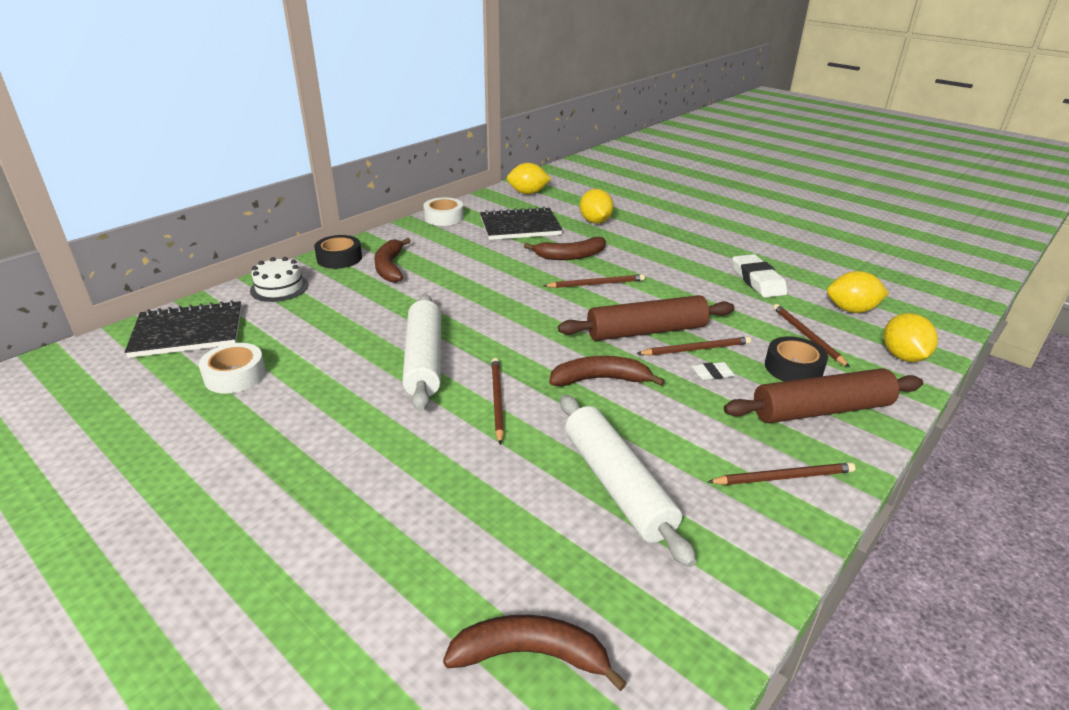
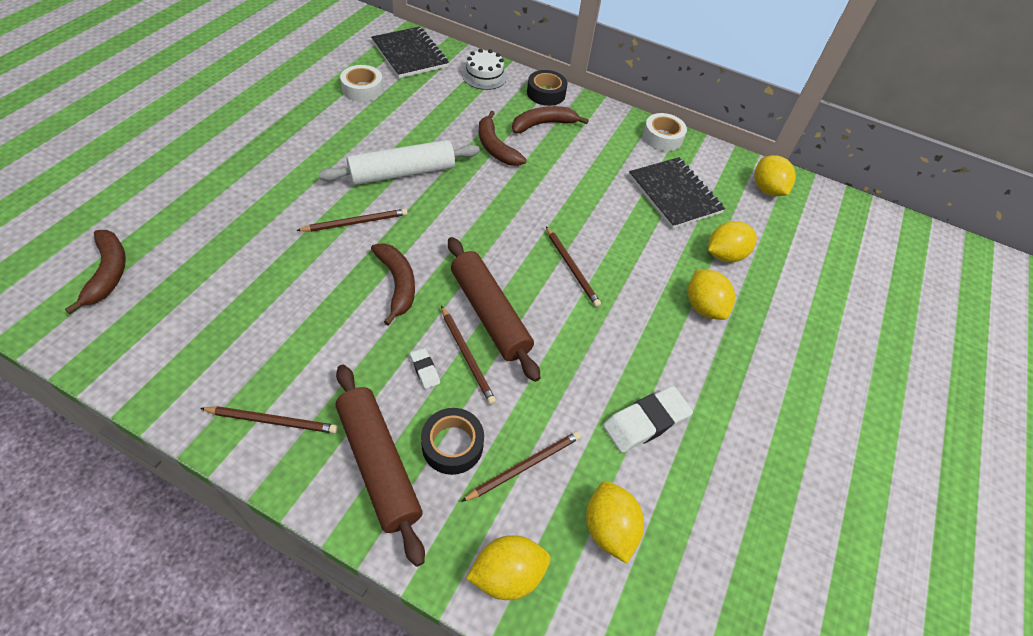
camera: 70 degrees right, 20 degrees up
brown banana [524,237,606,260] -> brown banana moved to [479,111,527,166]
white rolling pin [560,395,696,567] -> none
brown pencil [708,463,855,485] -> brown pencil turned 60 degrees counterclockwise [200,406,338,434]
none -> yellow lemon [688,270,735,320]

